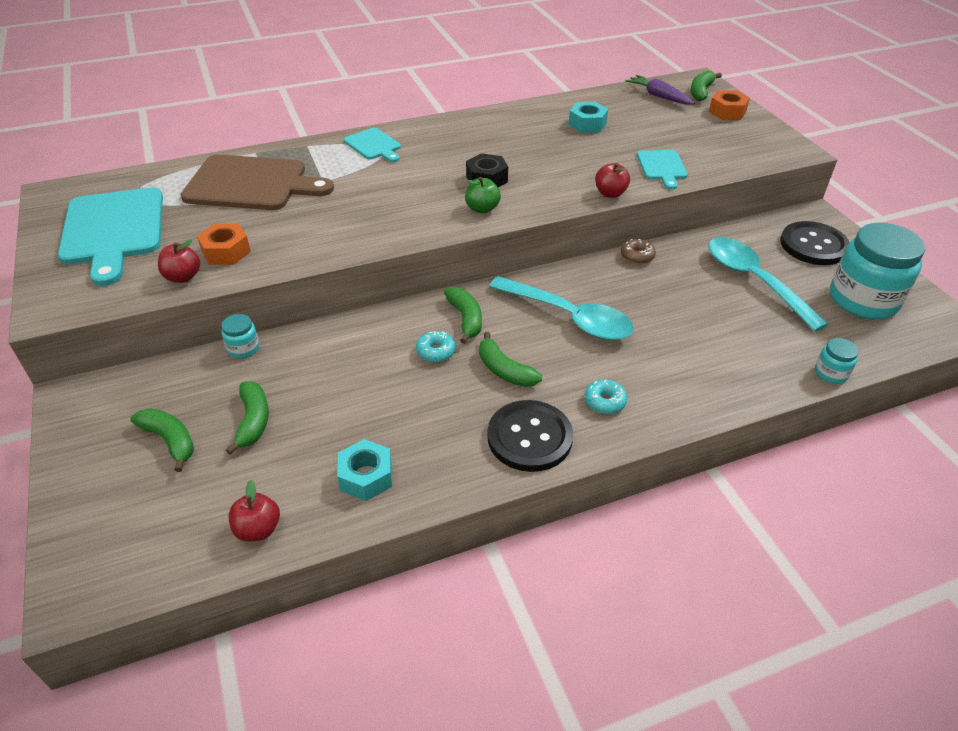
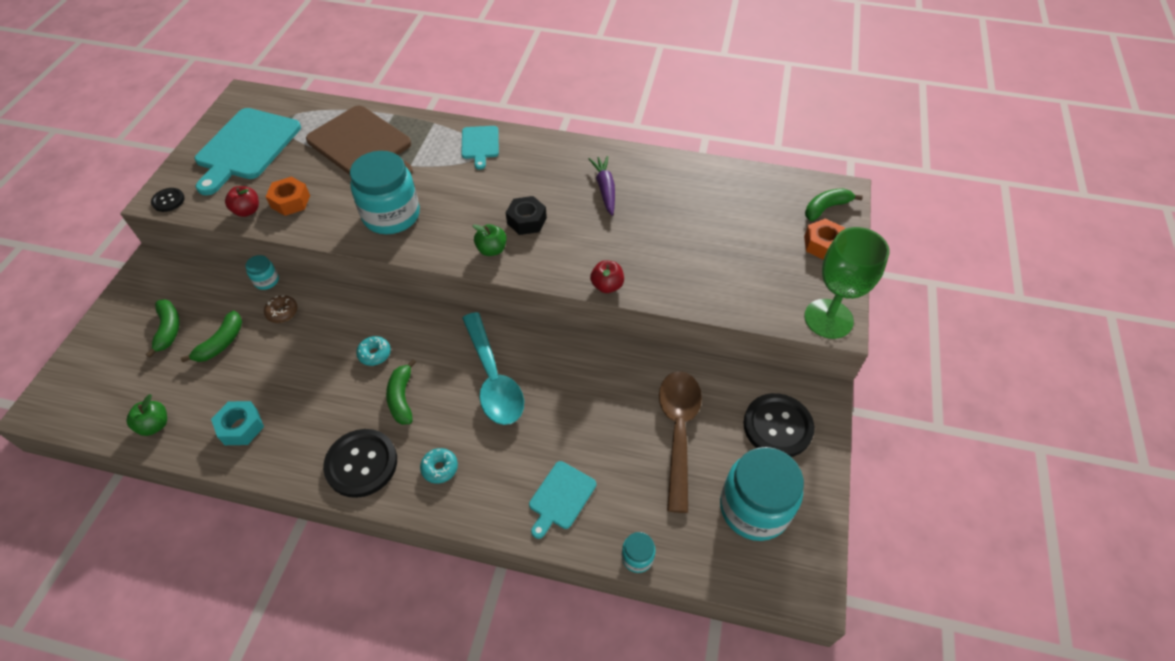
camera: 35 degrees right, 10 degrees up
red apple [229,480,280,541] -> green apple [126,394,167,436]
green banana [444,287,482,344] -> none
turquoise nut [568,102,608,133] -> none
brown donut [621,239,656,264] -> brown donut moved to [264,295,298,323]
purple carrot [625,75,695,105] -> purple carrot moved to [589,156,615,216]
turquoise cutting board [637,150,688,190] -> turquoise cutting board moved to [529,461,596,539]
turquoise spoon [708,237,829,332] -> brown spoon [659,371,702,513]
none -> black button [151,188,185,212]
none -> turquoise jar [350,151,420,234]
none -> green goblet [804,227,889,339]

